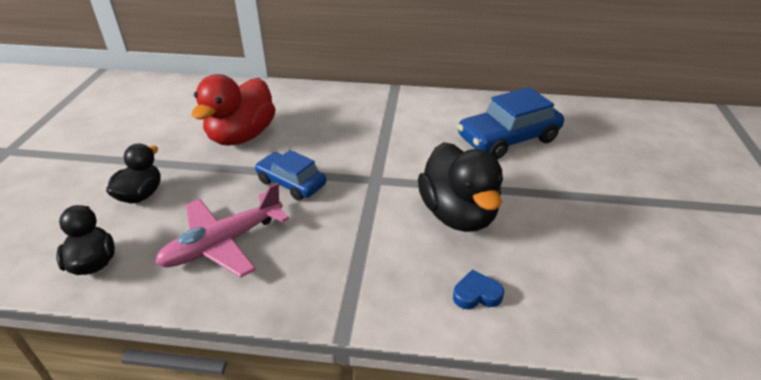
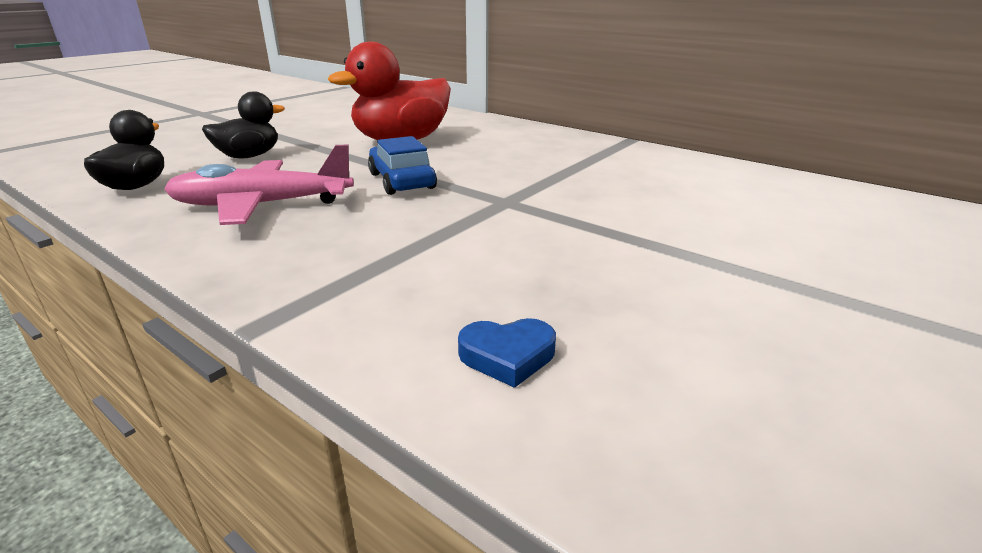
camera: 30 degrees right, 10 degrees down
black duck [418,142,503,232] -> none
blue heart [453,270,504,309] -> blue heart turned 150 degrees clockwise [458,318,556,388]
blue car [457,87,564,159] -> none

